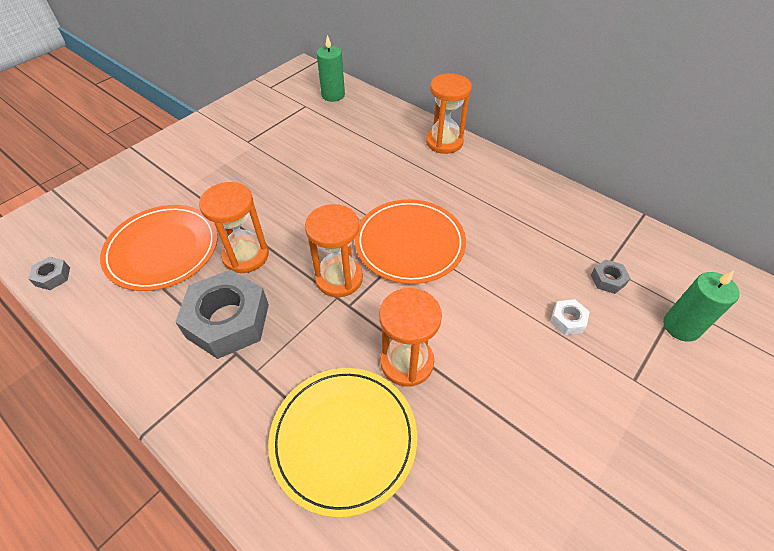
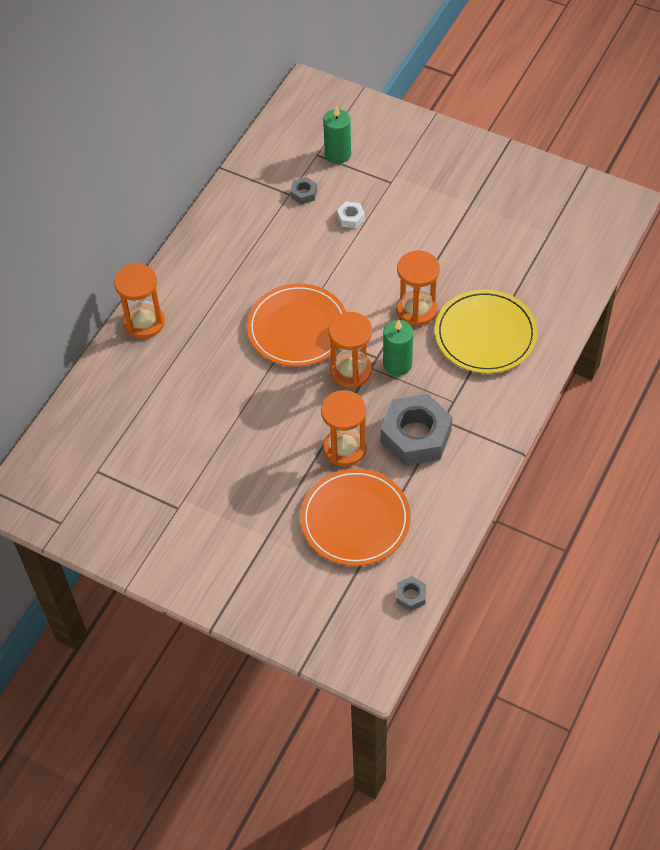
camera: 100 degrees left, 5 degrees up
green candle [316,35,345,102] -> green candle moved to [383,320,413,376]

